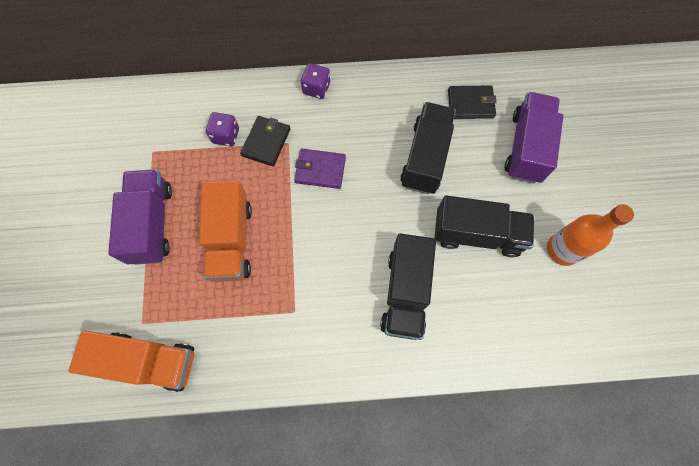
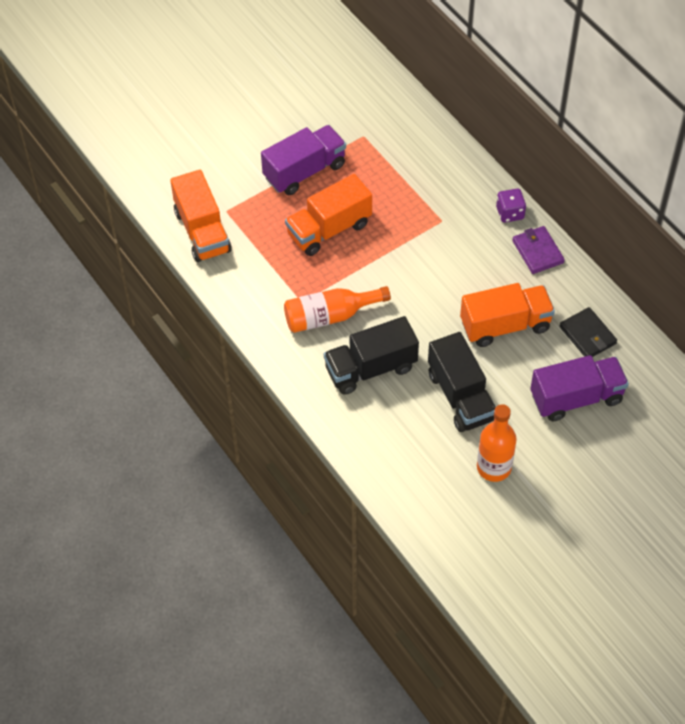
camera: 60 degrees right, 15 degrees down
purple dice [206,112,239,147] -> none
black wallet [240,116,290,167] -> none
purple wallet [294,149,346,189] -> purple wallet moved to [512,226,565,274]
black truck [400,102,456,194] -> orange truck [460,283,555,347]
none -> orange bottle [284,286,391,333]

